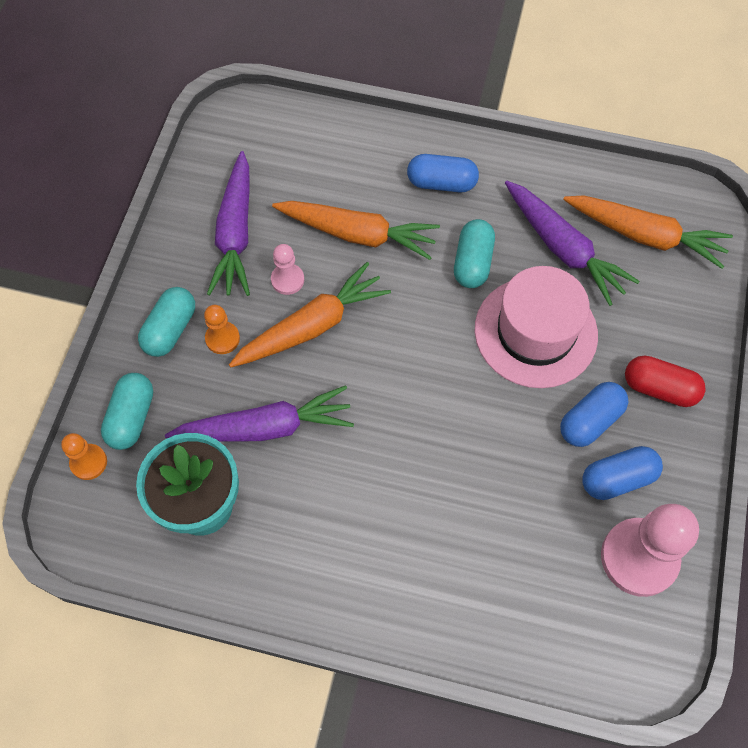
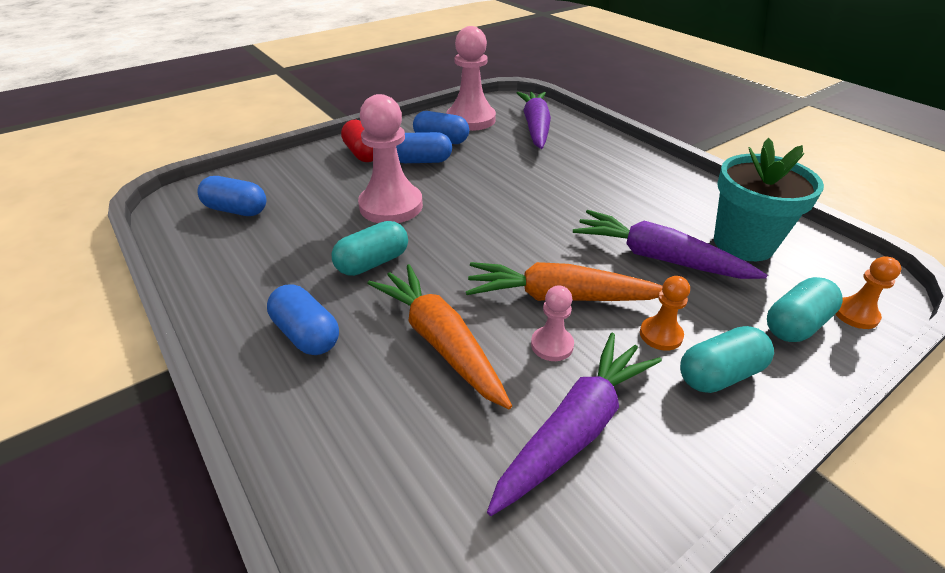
camera: 140 degrees left, 25 degrees down
pink hat [475,266,598,388] -> pink pawn [358,94,423,223]
purple carrot [505,181,640,306] -> purple carrot moved to [517,92,551,149]
orange carrot [563,196,733,269] -> blue capsule [197,176,266,216]

